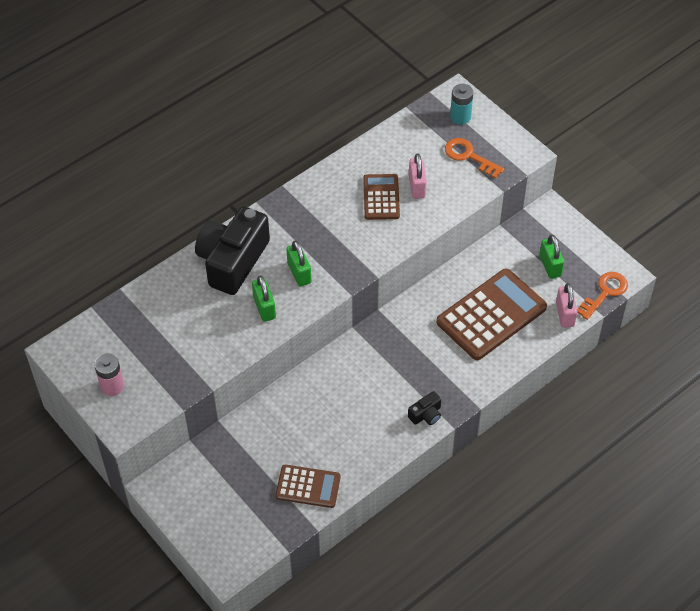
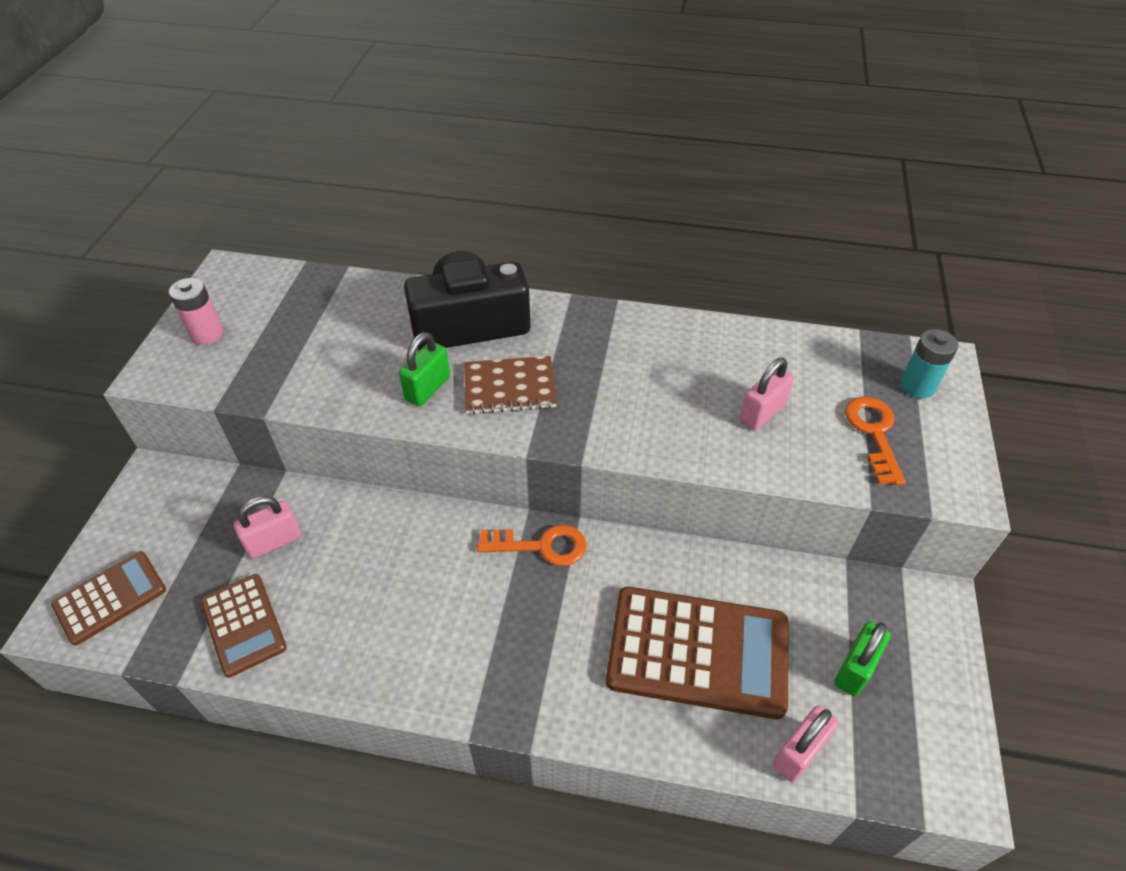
camera: 50 degrees right, 5 degrees down
green padlock [286,241,311,286] -> brown notebook [464,356,557,414]
brown calculator [363,174,400,220] -> brown calculator moved to [51,551,166,645]
black camera [408,391,441,425] -> none
orange key [577,272,628,320] -> orange key moved to [477,525,586,566]
none -> pink padlock [234,496,301,559]

